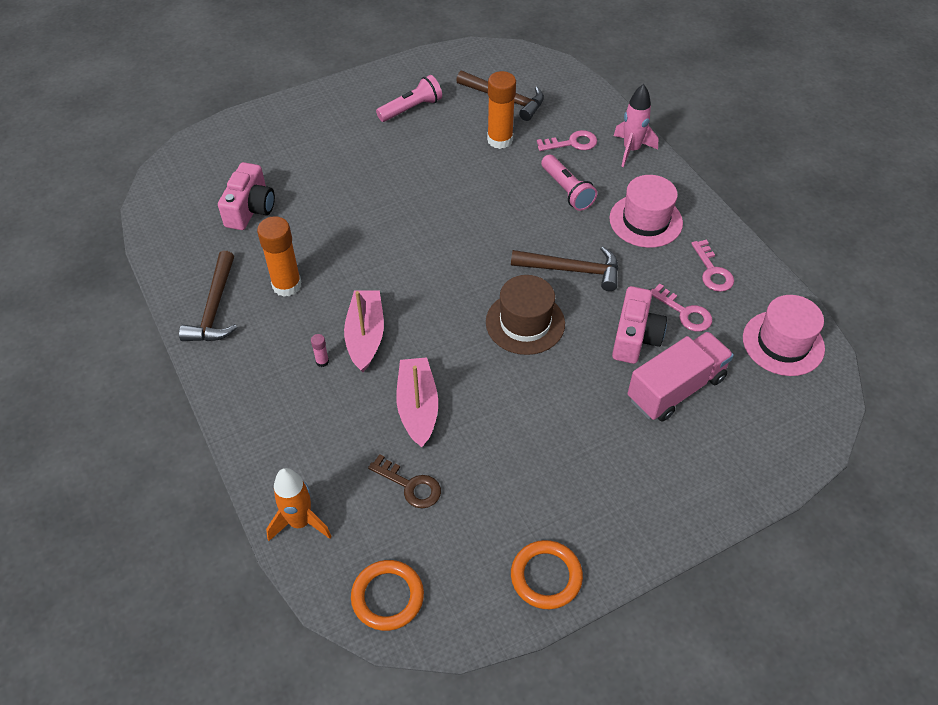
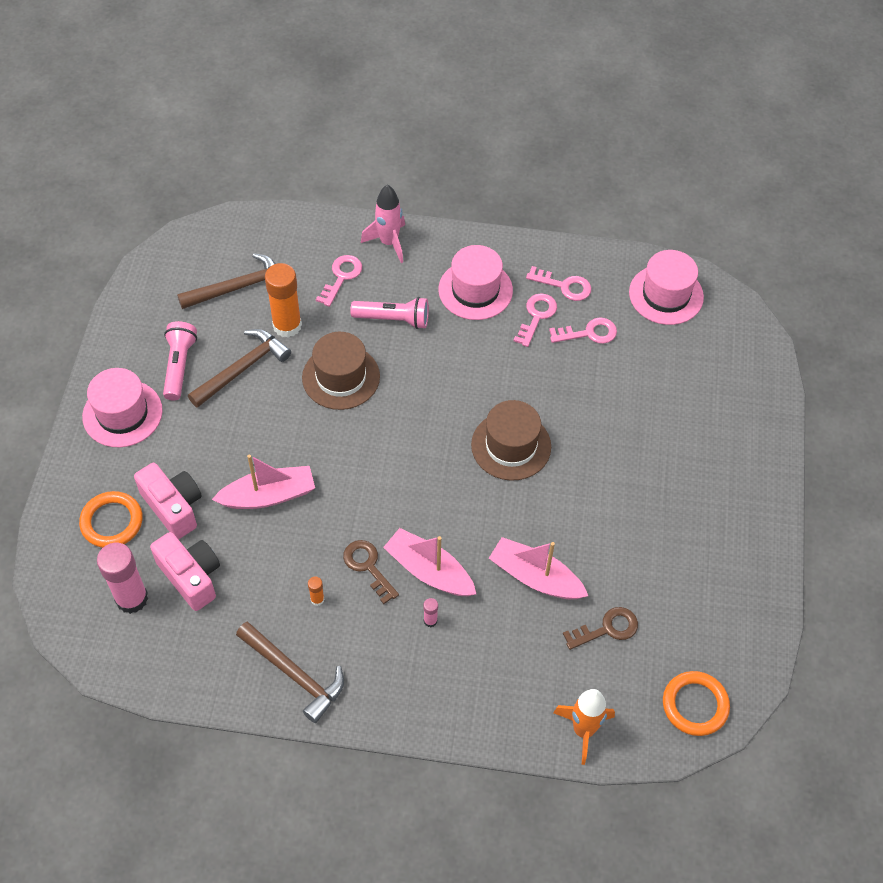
camera: 55 degrees left, 5 degrees up
orange glue stick [257,216,302,297] -> orange glue stick [308,577,324,606], size x0.43
brown hammer [511,246,618,291] -> brown hammer moved to [188,329,291,408]
orange ring [511,540,583,609] -> orange ring moved to [79,491,143,548]
pink camera [612,286,667,364] -> pink camera moved to [134,463,202,539]
pink truck [627,331,734,421] -> none
none -> pink hat [82,368,163,447]
none -> pink glue stick [97,543,148,614]
none -> pink boat [212,455,315,509]
none -> brown hat [302,332,380,410]
none -> brown key [343,540,399,604]
none -> pink key [513,293,557,347]

